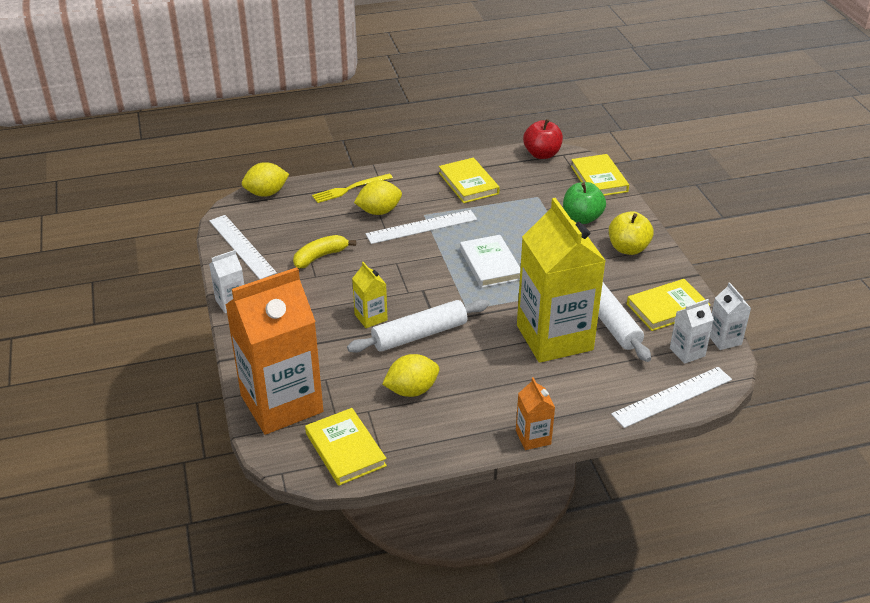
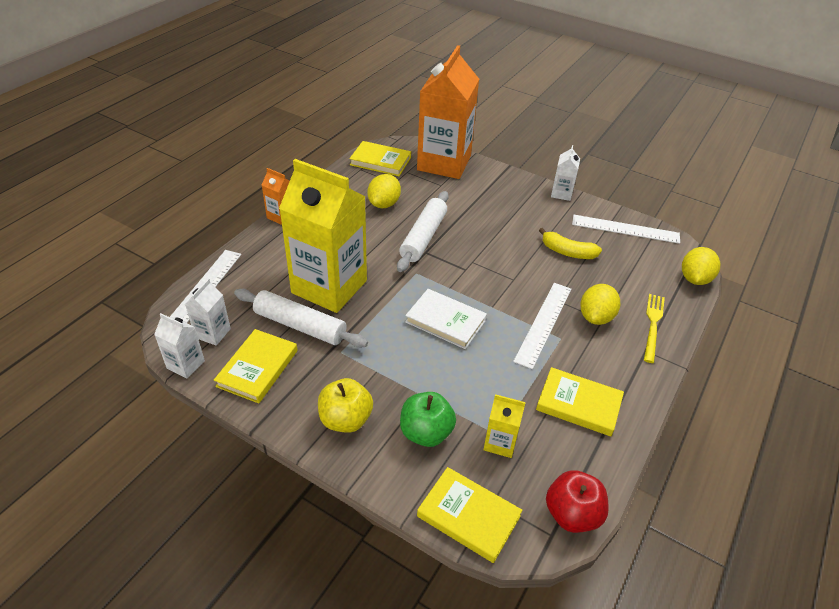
camera: 135 degrees right, 5 degrees up
yellow banana [293,235,356,268] -> yellow banana turned 105 degrees clockwise [539,228,602,259]
yellow carton [352,262,388,328] -> yellow carton moved to [483,394,526,458]

